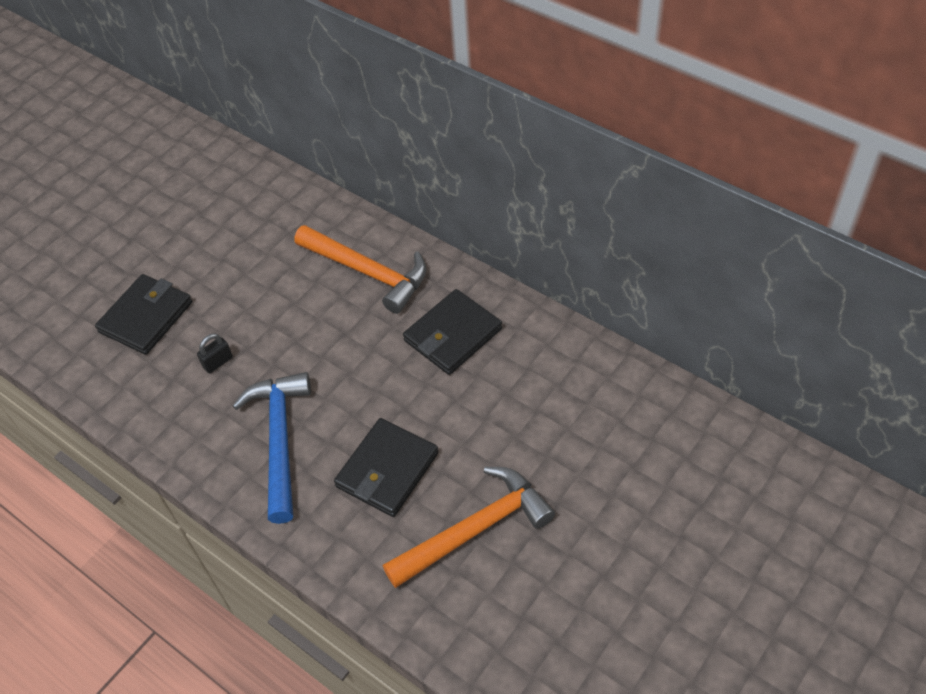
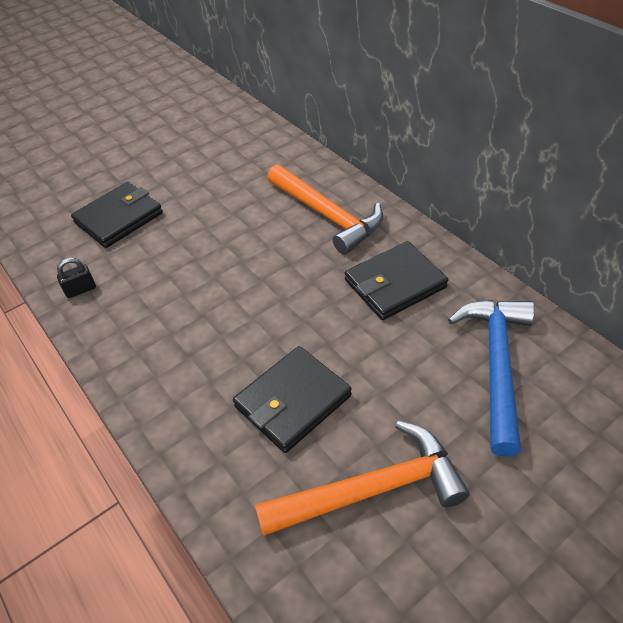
camera: 15 degrees right, 5 degrees down
black padlock [197,333,233,373] -> black padlock moved to [57,258,96,298]
blue hammer [233,372,311,524] -> blue hammer moved to [448,300,535,457]

